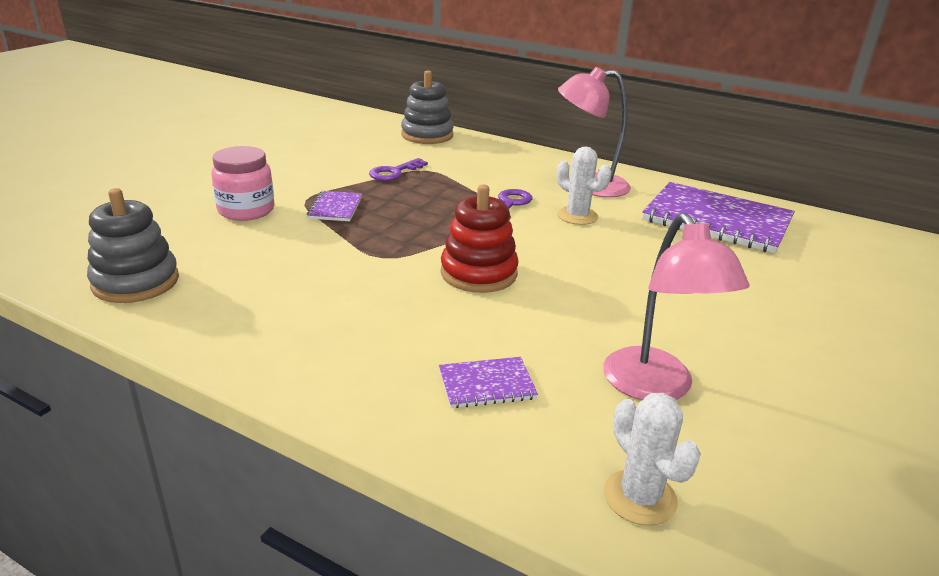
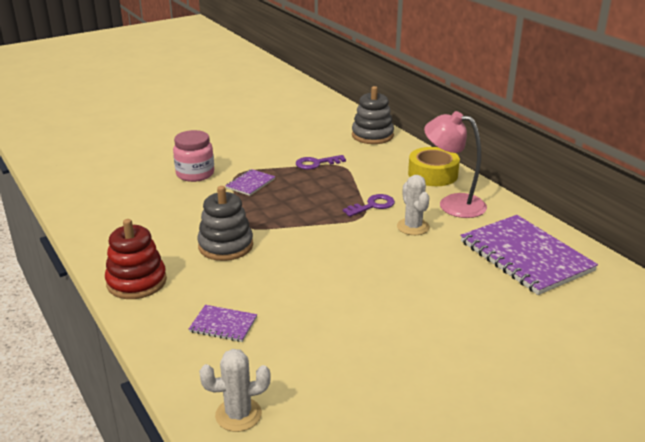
camera: 30 degrees right, 0 degrees up
grey stacking toy [87,188,179,303] -> grey stacking toy moved to [197,186,253,261]
red stacking toy [441,185,519,293] -> red stacking toy moved to [105,219,167,299]
pink lamp [603,213,750,400] -> none
white cactus [604,393,701,526] -> white cactus turned 75 degrees clockwise [199,349,271,432]
none -> yellow tape [408,147,460,186]

